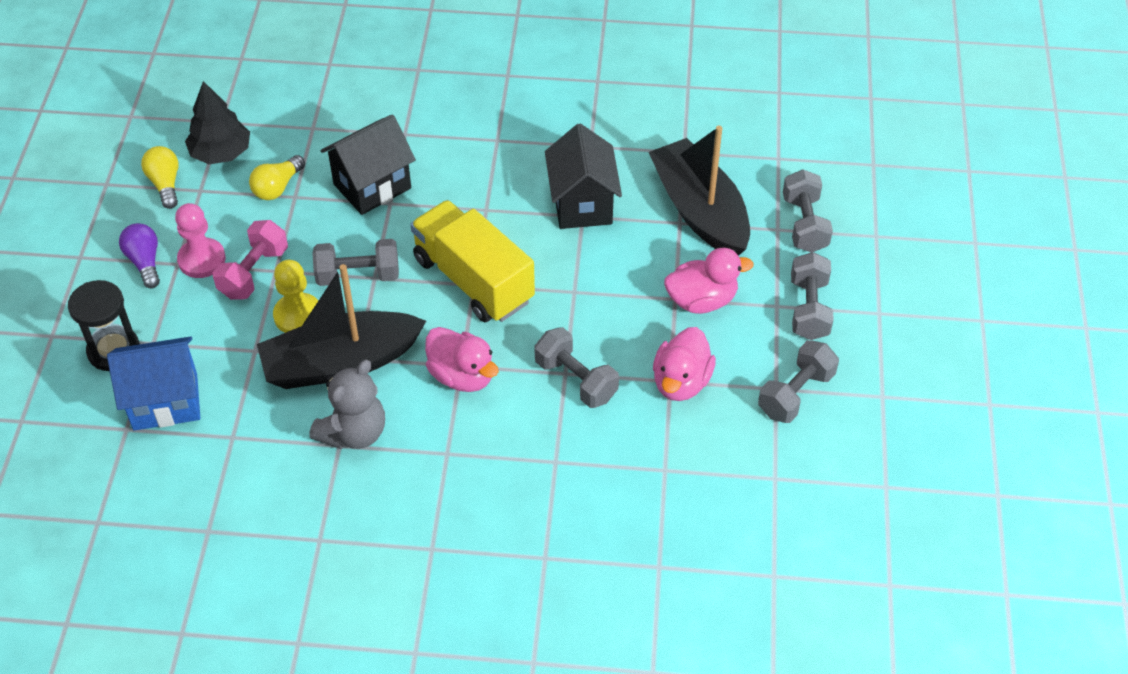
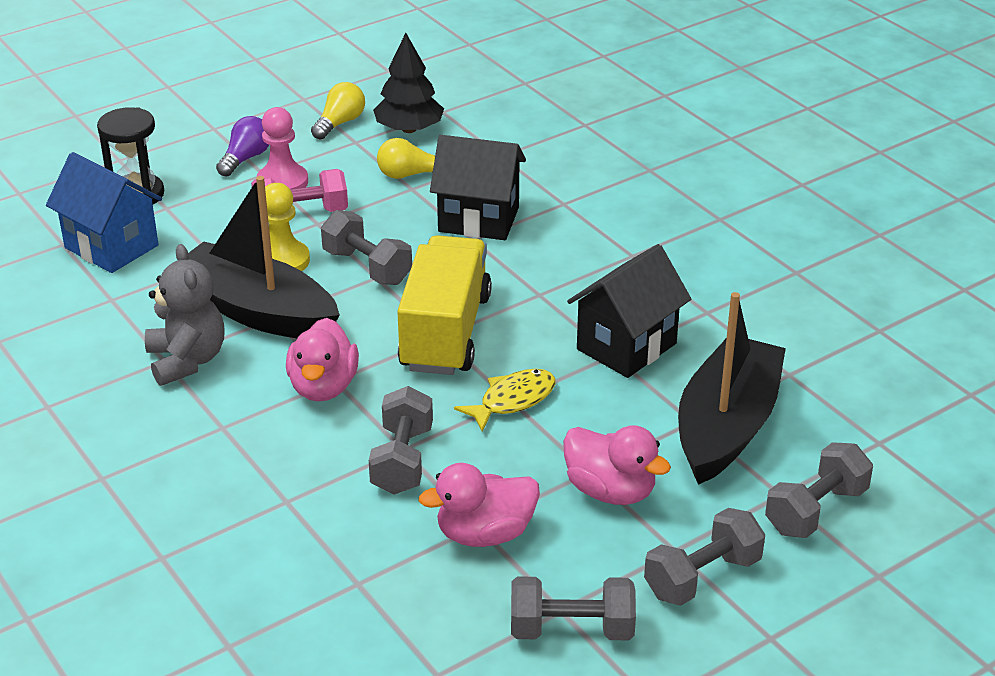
camera: 50 degrees right, 15 degrees down
grey teddy bear [309,360,385,449] -> grey teddy bear turned 105 degrees counterclockwise [145,244,225,386]
none -> yellow fish [454,369,555,432]

